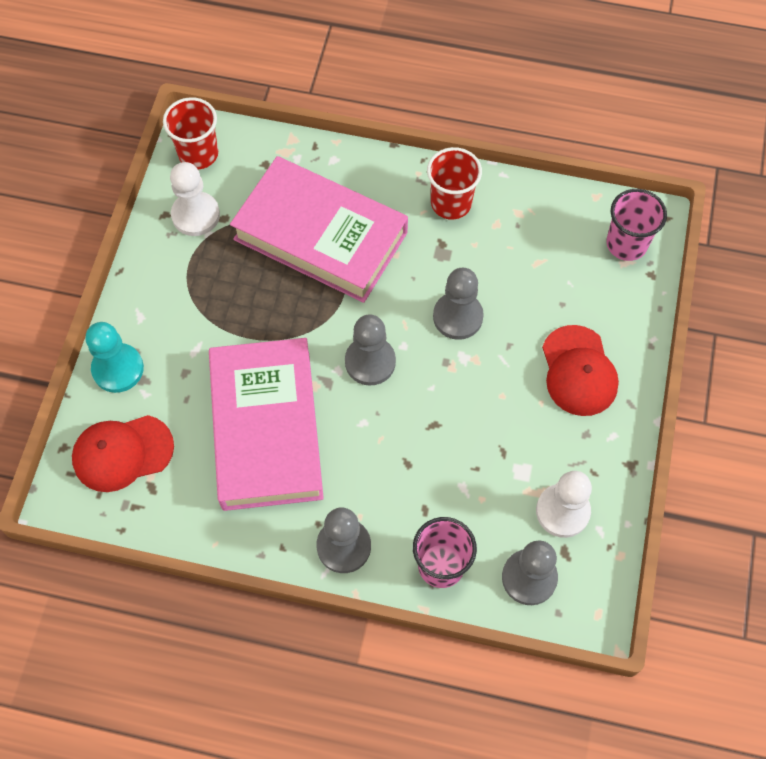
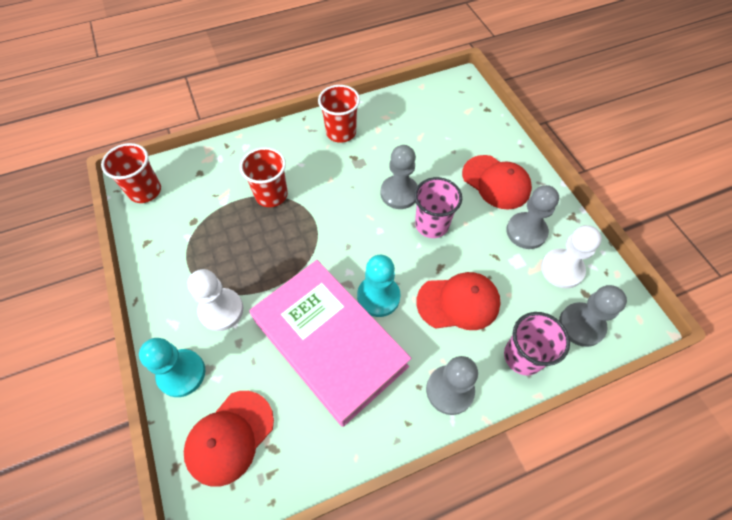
camera: 35 degrees left, 5 degrees down
white pawn [170,162,220,236] -> white pawn moved to [187,269,243,331]
pink book [230,156,408,303] -> red cup [240,147,288,207]
grey pawn [345,314,396,386] -> grey pawn moved to [506,185,559,249]
pink cup [606,189,667,261] -> pink cup moved to [414,177,462,238]
none -> turquoise pawn [357,255,401,317]
none -> red cap [416,272,501,330]

